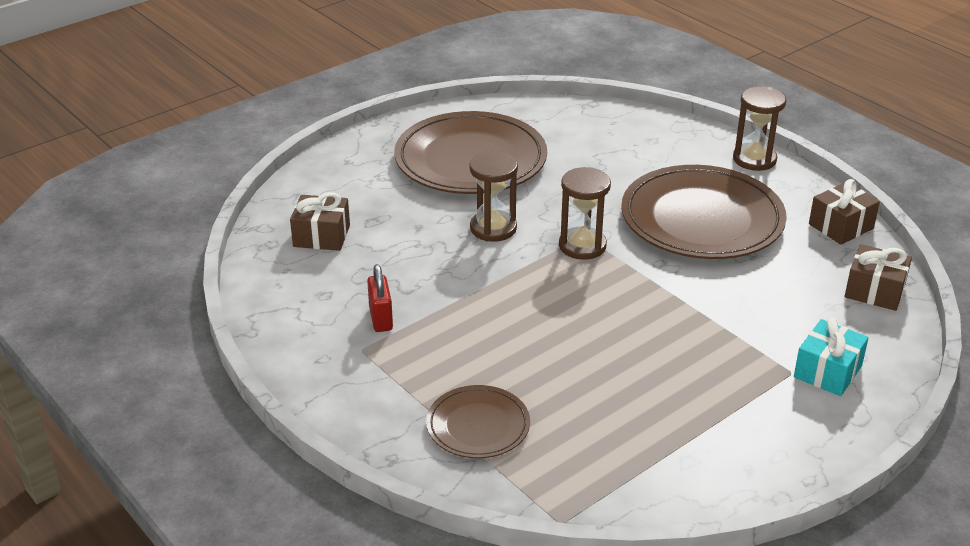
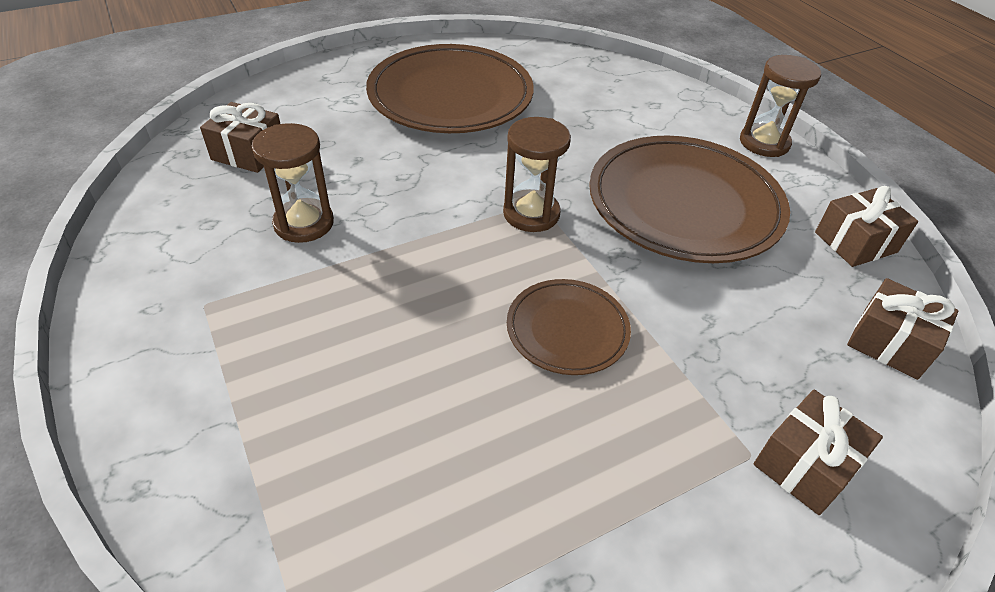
camera: 10 degrees right, 10 degrees up
red padlock [367,264,393,332] -> none
brown plate [426,385,530,458] -> brown plate moved to [507,279,631,375]
brown hourglass [470,151,518,242] -> brown hourglass moved to [251,123,334,243]
turquoise gift [794,318,869,396] -> brown gift [754,390,883,515]

